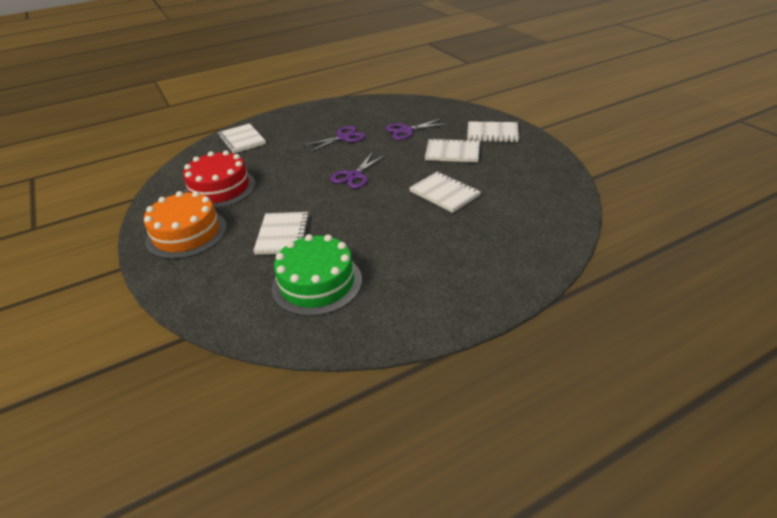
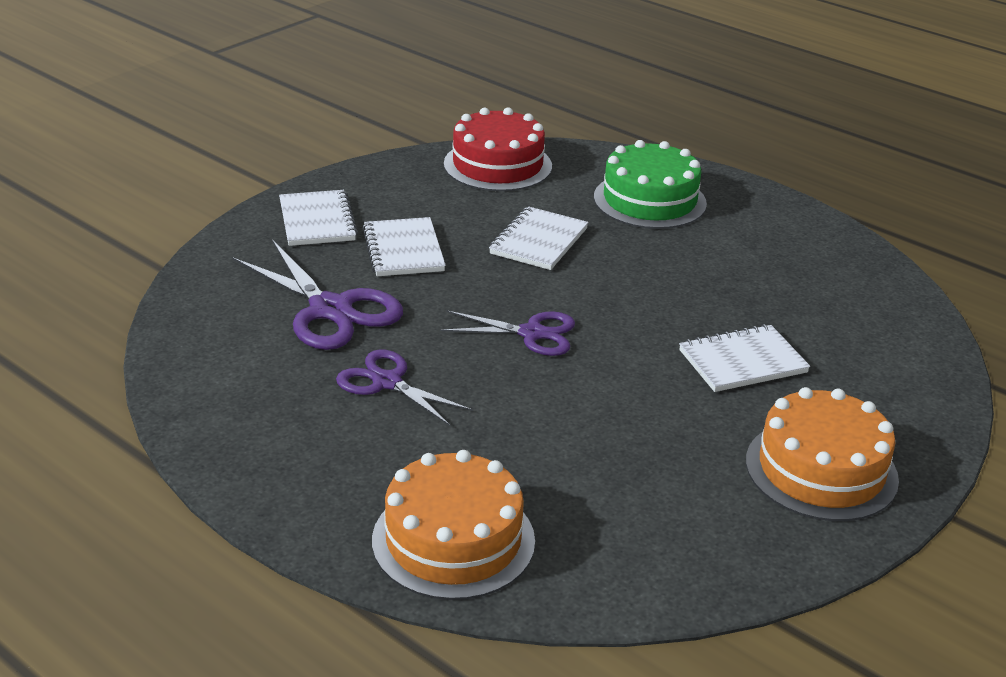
camera: 115 degrees left, 5 degrees down
red cake [183,150,256,209] -> red cake moved to [444,108,552,191]
white notebook [218,123,266,154] -> orange cake [372,450,535,600]
green cake [272,234,362,316] -> green cake moved to [594,140,707,229]
purple scissors [385,118,448,140] -> purple scissors [232,241,403,350], size x1.57

